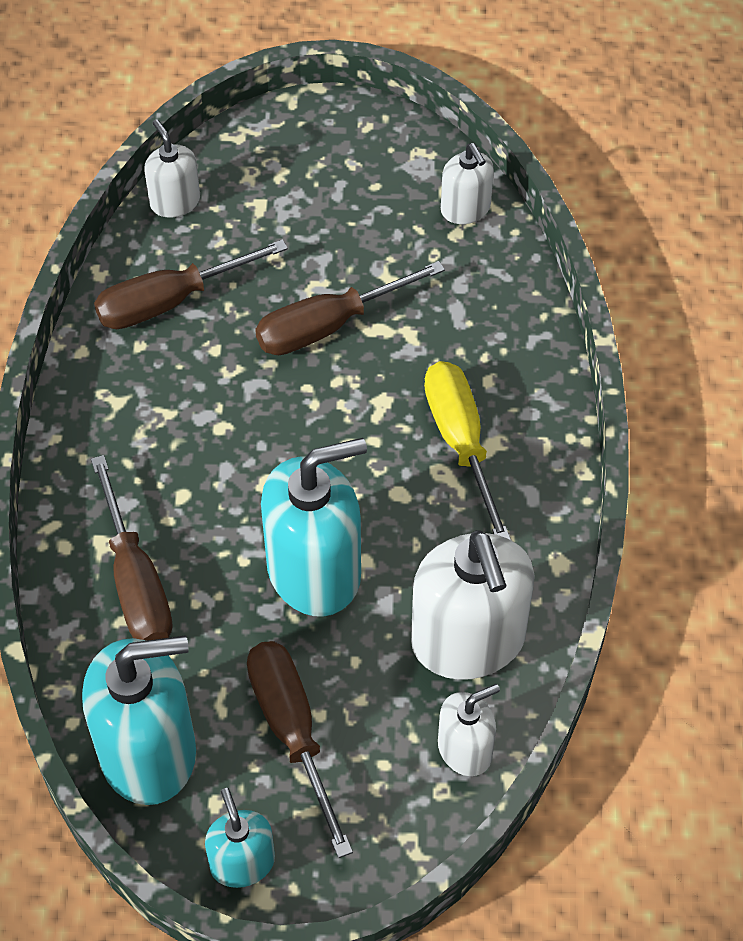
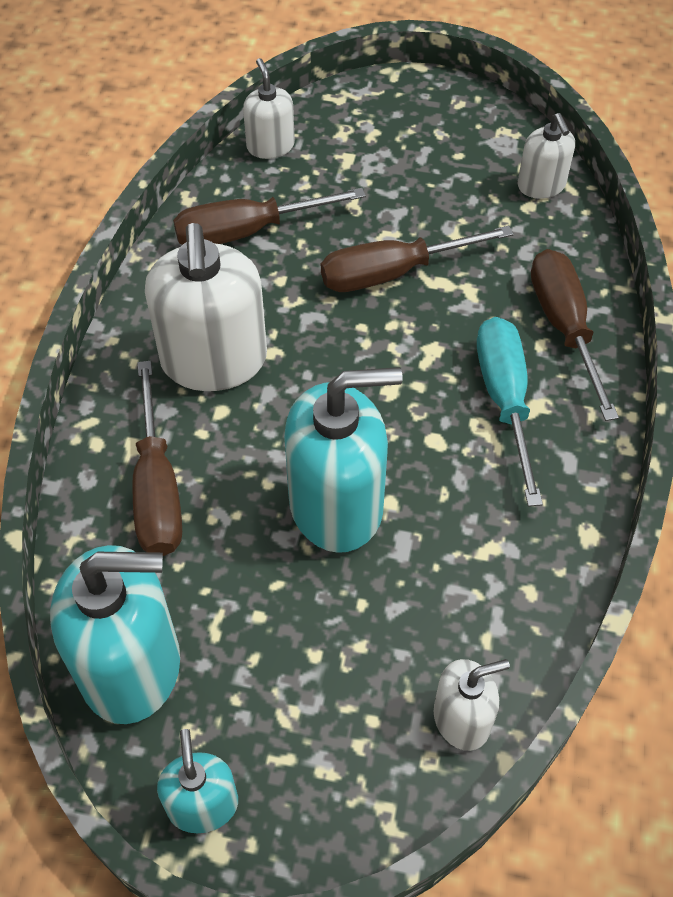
camera: 10 degrees right, 0 degrees up
brown screwdriver [247,641,353,858] -> brown screwdriver moved to [531,249,619,421]
white soap dispenser [411,530,535,680] -> white soap dispenser moved to [145,223,267,391]
yellow screwdriver [424,361,511,540] -> turquoise screwdriver [477,317,543,507]

